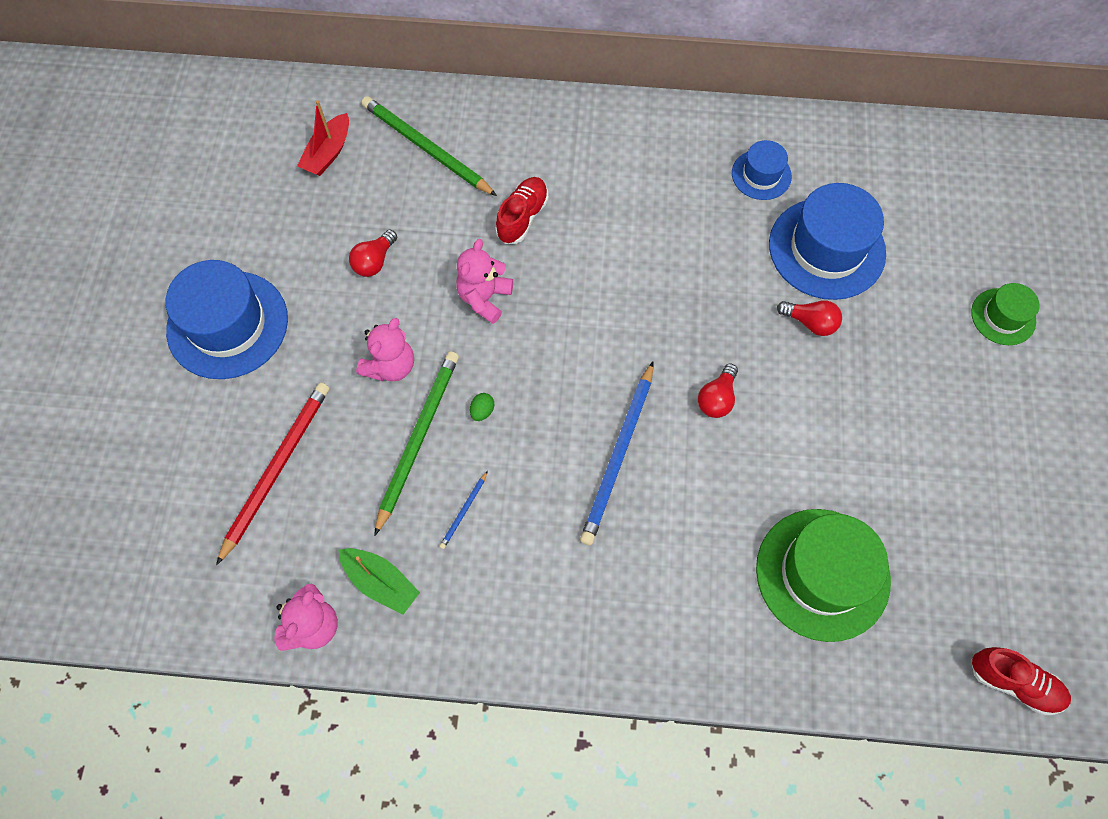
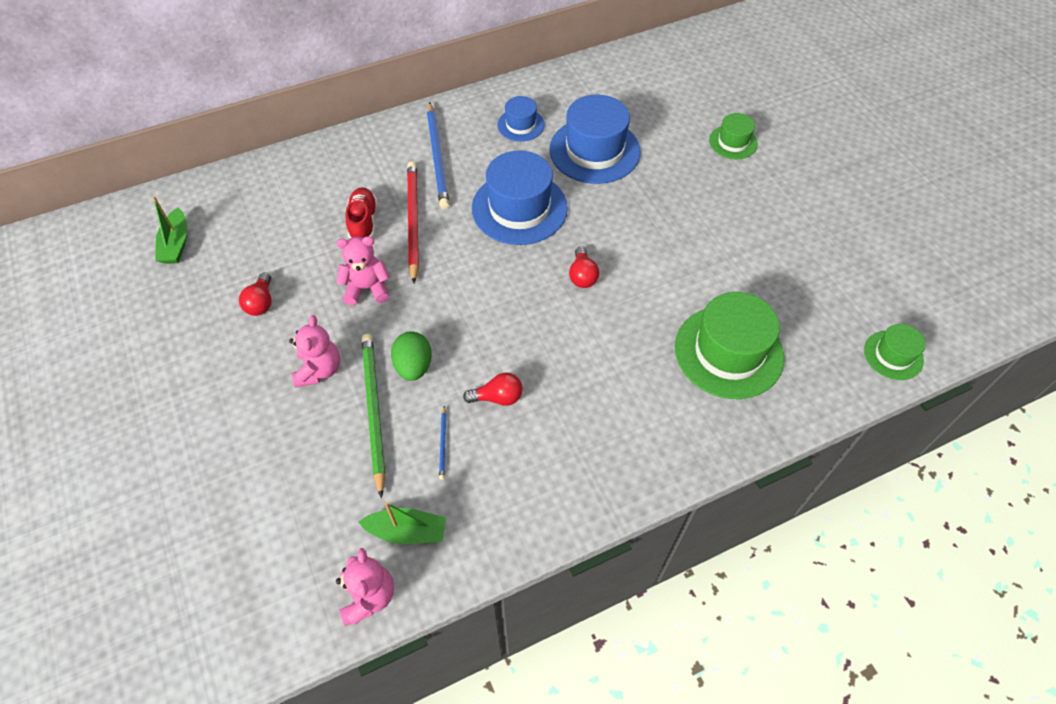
camera: 30 degrees left, 10 degrees down
blue hat [166,260,288,379] -> blue hat moved to [472,151,568,245]
red pencil [216,383,329,565] -> red pencil moved to [407,161,419,283]
red boat [297,100,349,176] -> green boat [152,196,187,264]
green pencil [362,96,497,196] -> none
pink teddy bear [456,239,513,324] -> pink teddy bear turned 90 degrees clockwise [336,236,390,305]
green egg [470,393,494,421] -> green egg [391,331,432,381], size x1.97
blue pencil [580,362,653,545] -> blue pencil moved to [427,102,449,209]
red light bulb [777,300,842,336] -> red light bulb moved to [463,372,523,406]
red shoe [971,647,1071,715] -> green hat [864,324,925,380]

